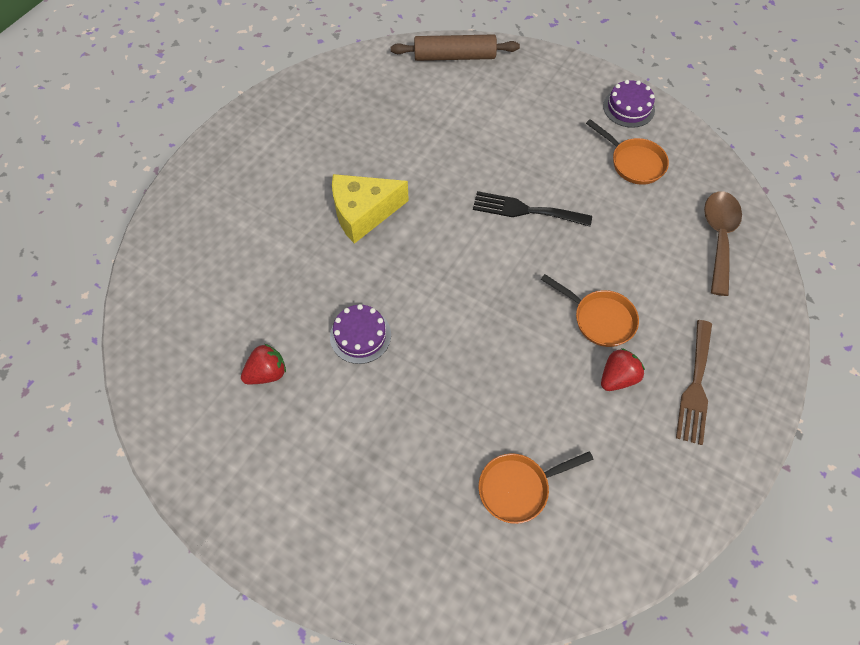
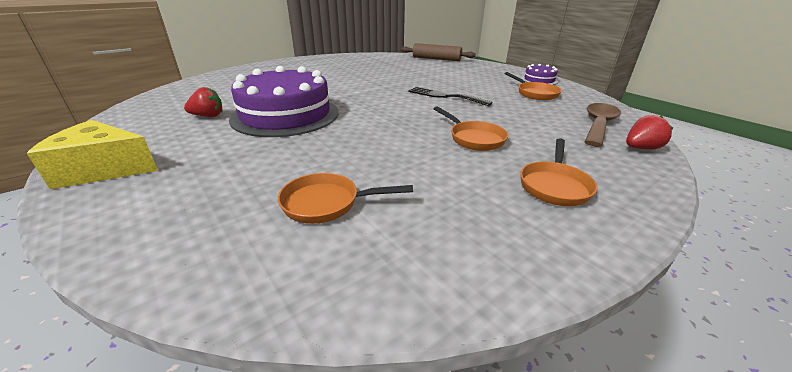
camera: 20 degrees right, 30 degrees down
purple cake [330,304,391,364] -> purple cake [229,66,339,137], size x2.22
yellow cheese [332,174,409,244] -> yellow cheese moved to [27,120,158,189]
red strawberry [601,348,645,391] -> red strawberry moved to [626,115,673,149]
brown fork [676,320,712,445] -> orange pan [520,138,598,206]

